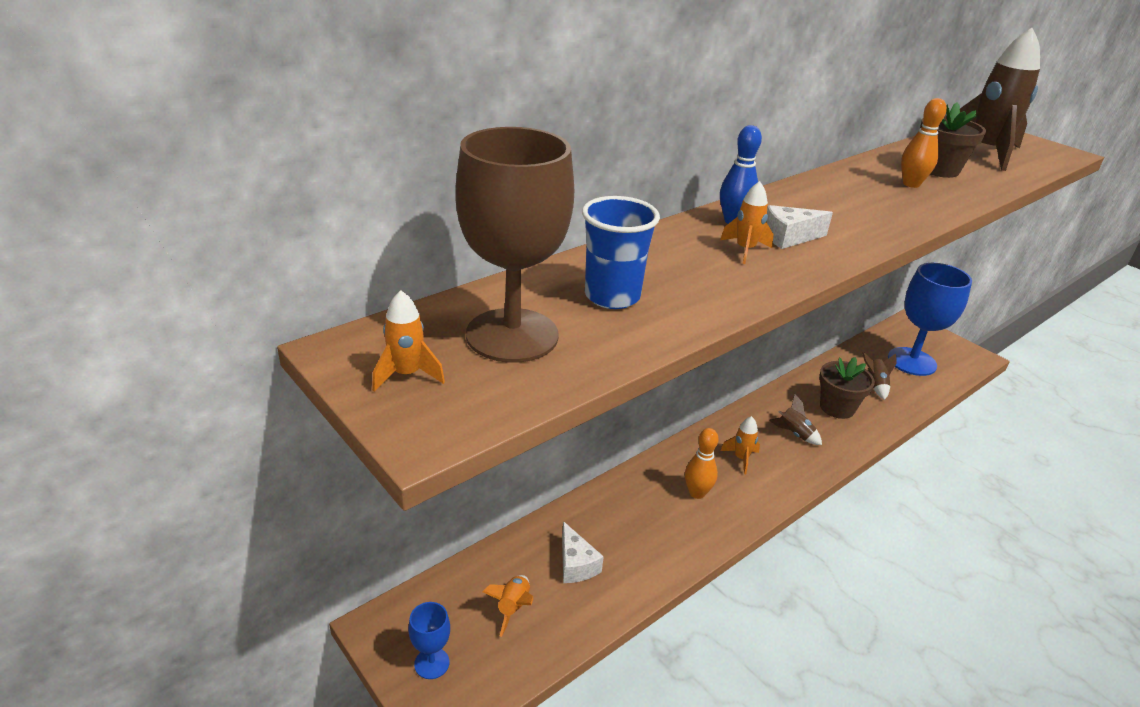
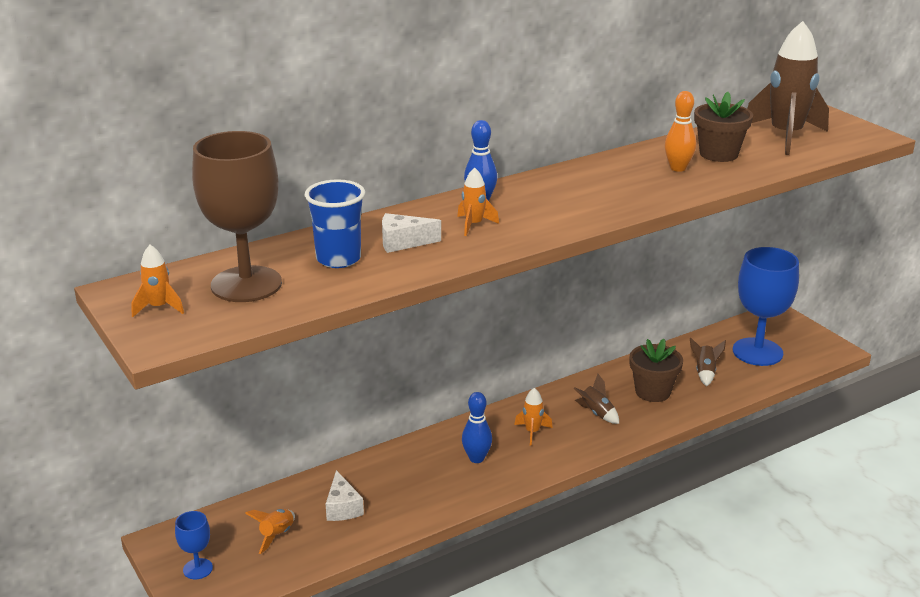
camera: 10 degrees right, 5 degrees down
orange bowling pin [685,428,719,499] -> blue bowling pin [462,392,492,463]
white cheese [766,205,833,249] -> white cheese moved to [382,213,441,253]

